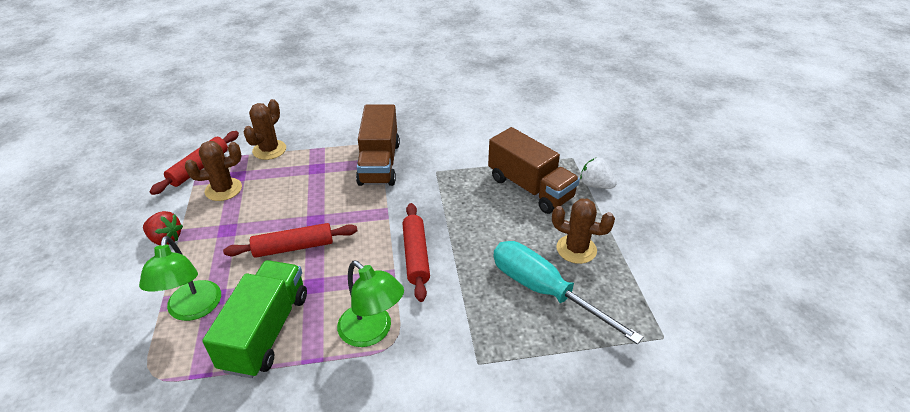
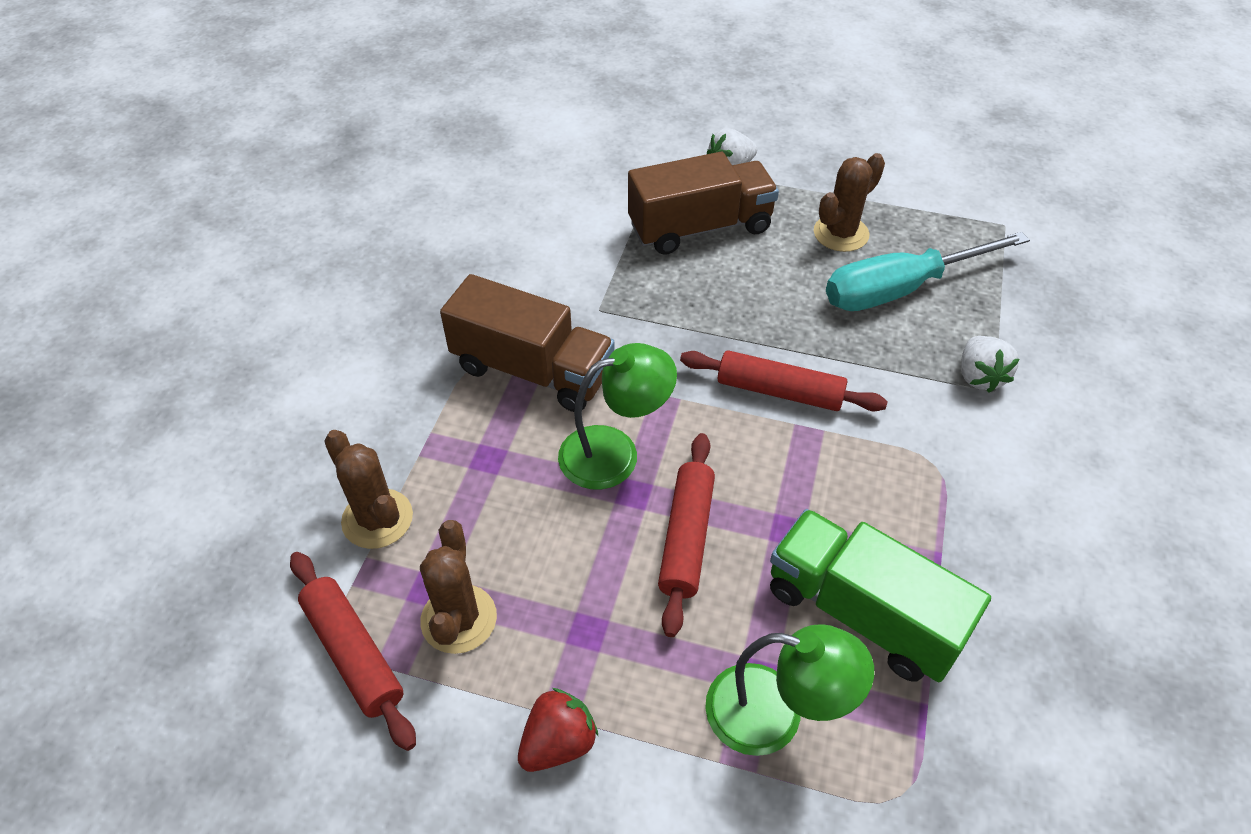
camera: 65 degrees left, 10 degrees up
green lamp [337,260,404,347] -> green lamp moved to [558,343,677,490]
none -> white strawberry [961,336,1019,393]

